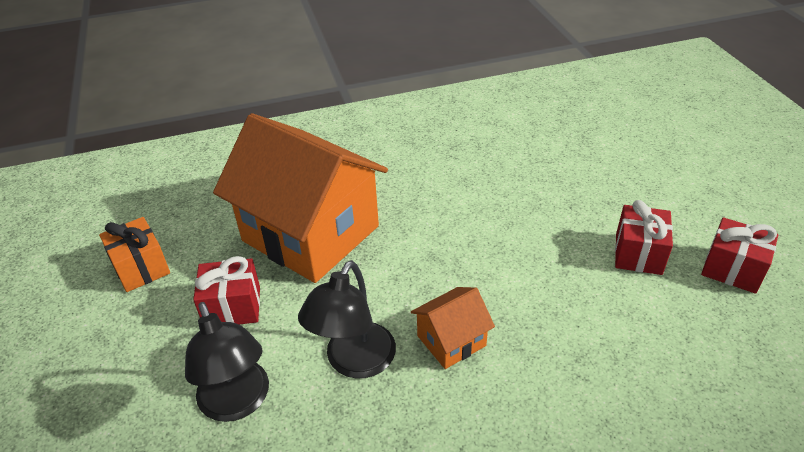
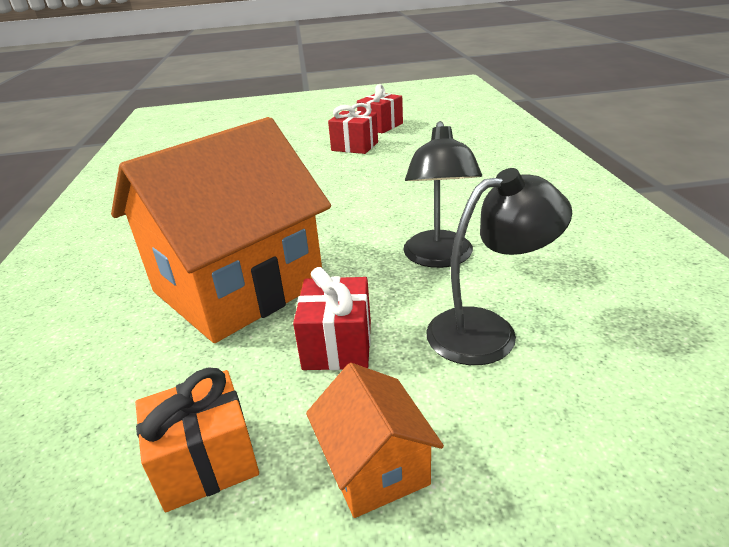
camera: 80 degrees left, 10 degrees down
black lamp [298,260,396,378] -> black lamp turned 60 degrees clockwise [403,121,482,268]
orange house [411,287,495,369] -> orange house moved to [306,363,444,518]

